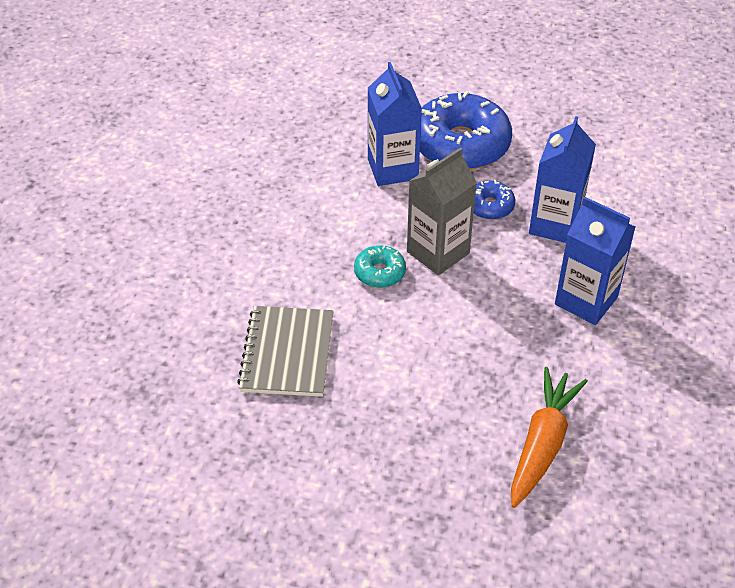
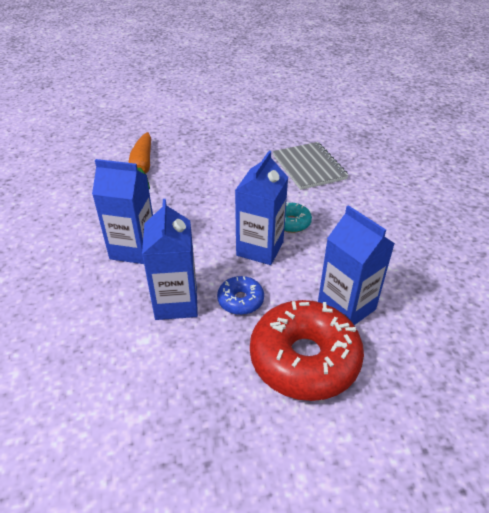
camera: 155 degrees right, 5 degrees down
grey carton [407,147,477,275] -> blue carton [235,151,288,265]
blue donut [420,91,512,170] -> red donut [250,300,364,401]

